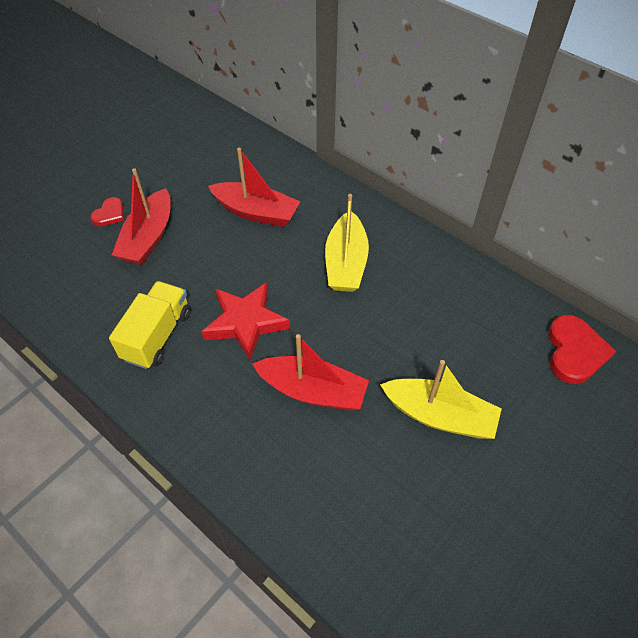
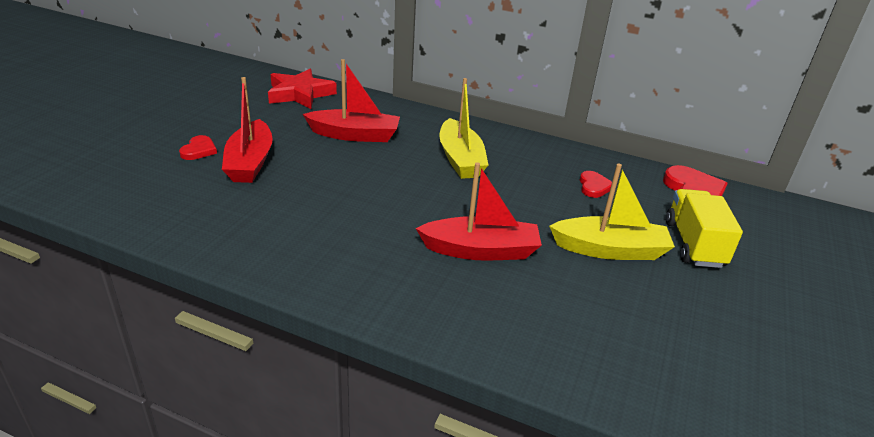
camera: 20 degrees left, 20 degrees down
yellow truck [109,281,191,369] -> yellow truck moved to [666,189,743,268]
red star [201,282,290,361] -> red star moved to [268,69,337,109]
none -> red heart [580,171,612,198]

